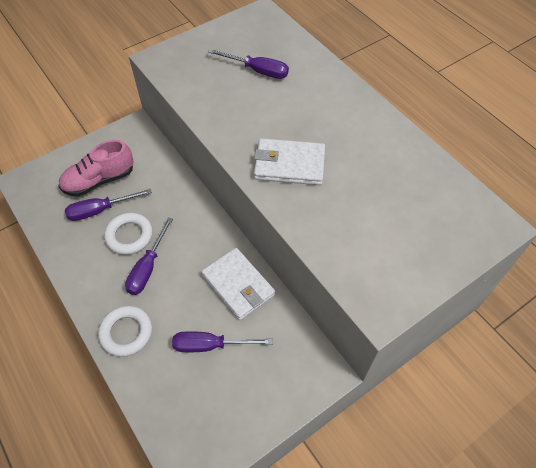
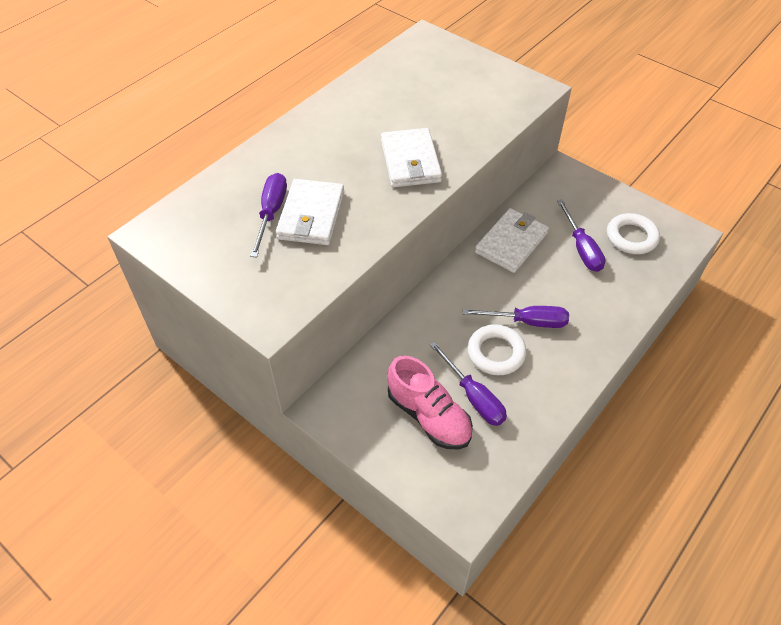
camera: 105 degrees left, 5 degrees down
white ring [98,305,152,357] -> white ring moved to [607,213,660,254]
none -> white wallet [275,179,344,245]

